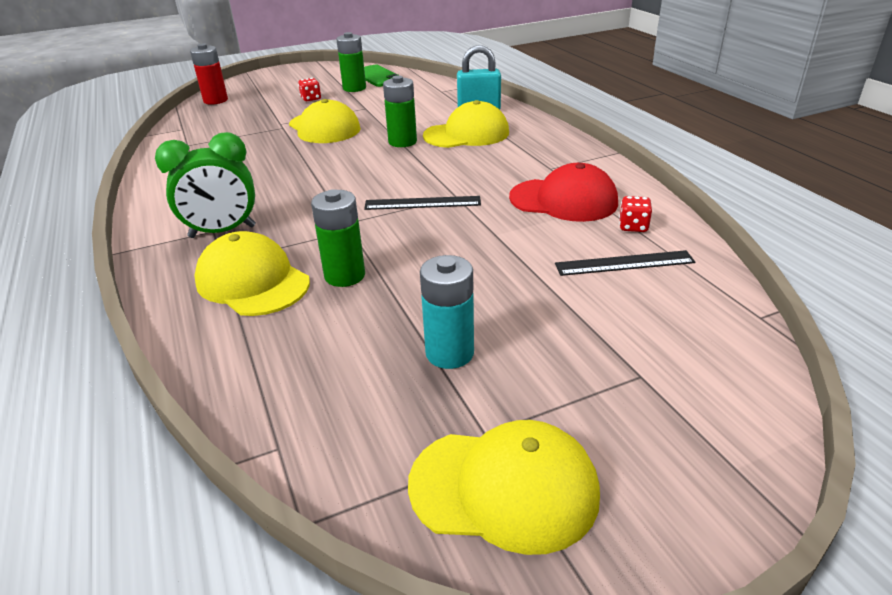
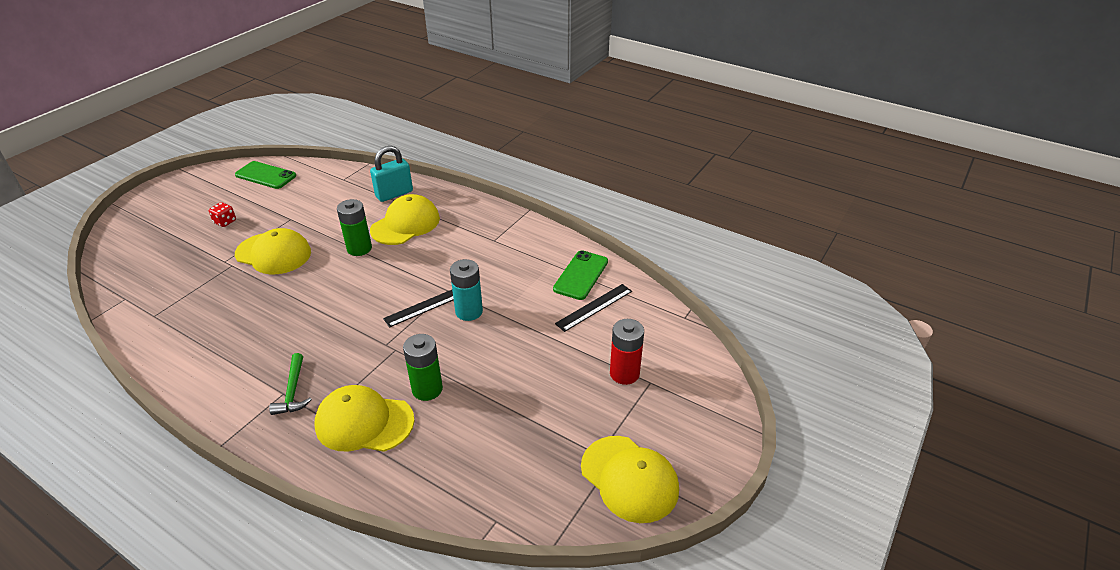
camera: 35 degrees left, 5 degrees up
green clock [155,132,256,238] -> green hammer [269,353,312,415]
red battery [190,43,228,105] -> red battery moved to [610,319,644,385]
green battery [336,32,366,92] -> none
yellow cap [408,420,600,555] -> yellow cap turned 75 degrees clockwise [581,436,679,523]
turquoise battery [420,255,474,369] -> turquoise battery moved to [450,259,483,321]
red cap [509,163,618,222] -> none
red dice [619,196,652,232] -> green phone [553,250,608,300]

